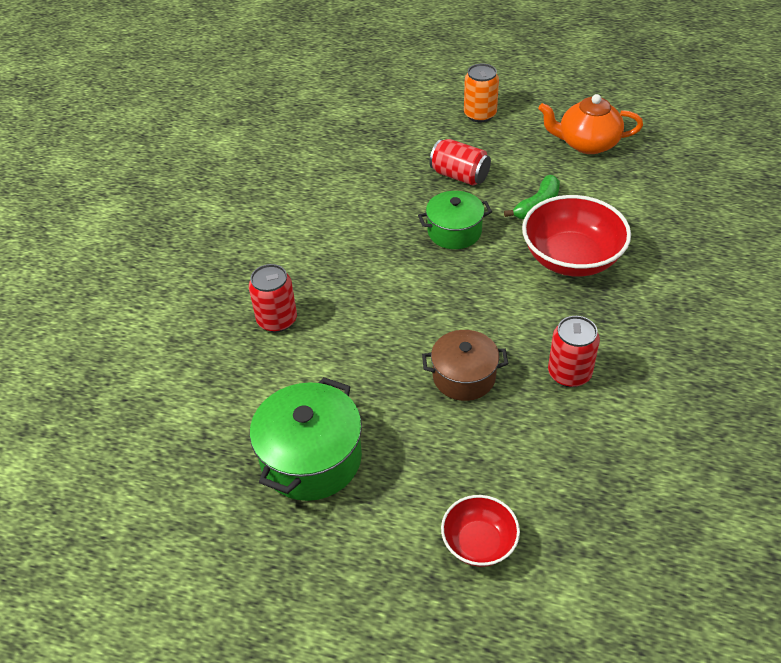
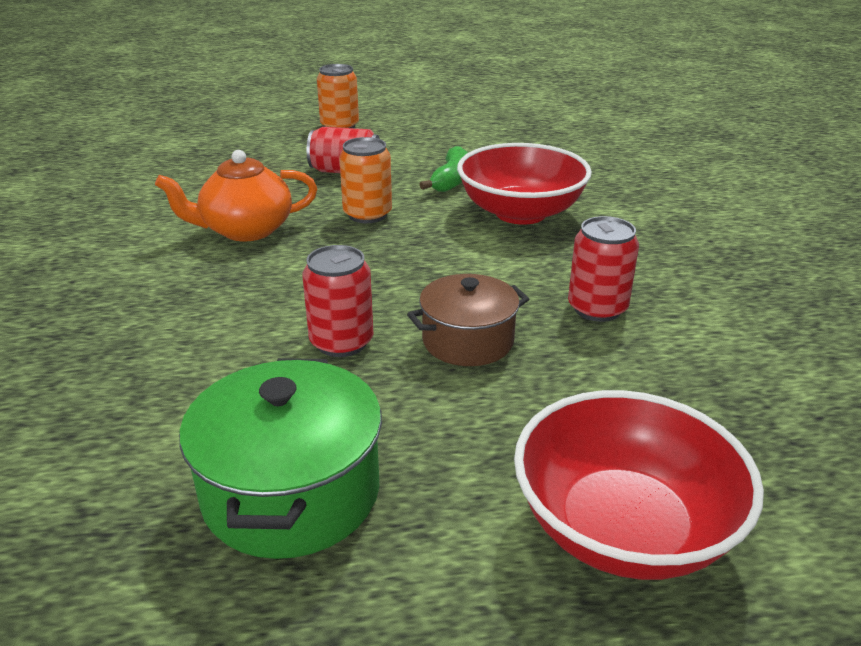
camera: 25 degrees left, 15 degrees down
red can [249,264,297,332] -> red can moved to [302,245,374,357]
green pot [418,191,492,249] -> orange can [339,137,392,223]
red bowl [441,495,520,567] -> red bowl [514,390,764,580], size x1.76
orange teapot [538,94,643,154] -> orange teapot moved to [155,150,317,241]

